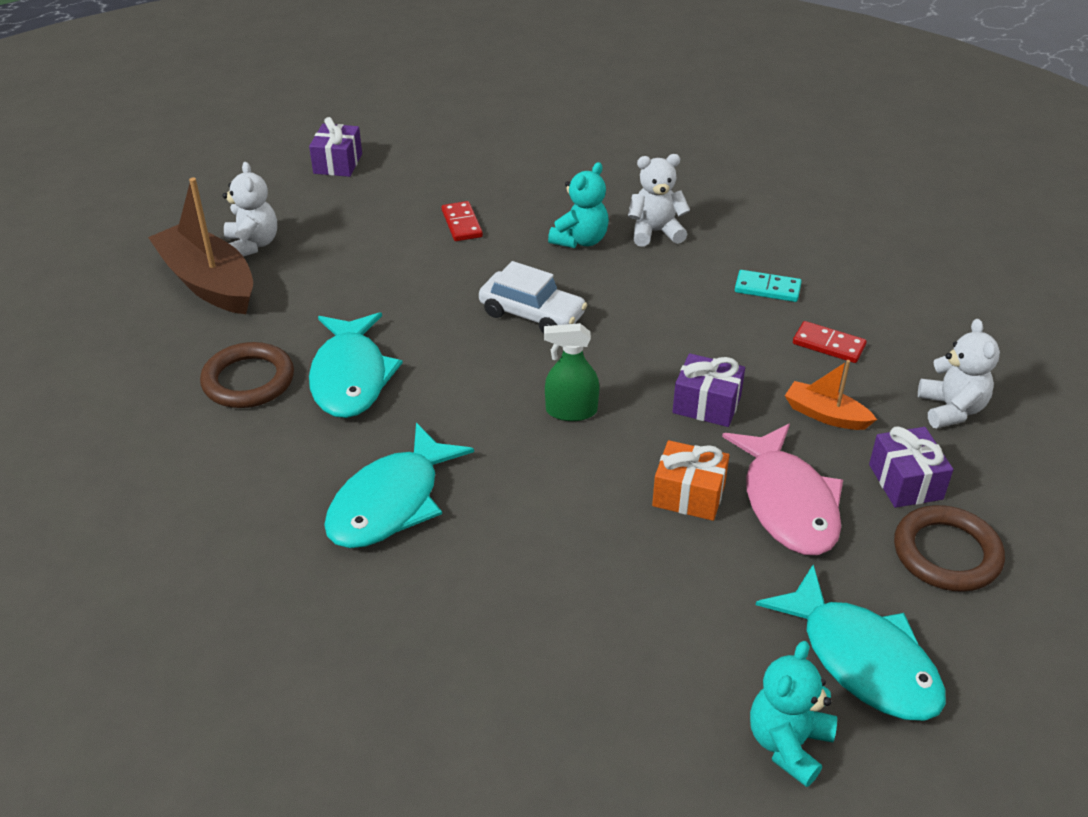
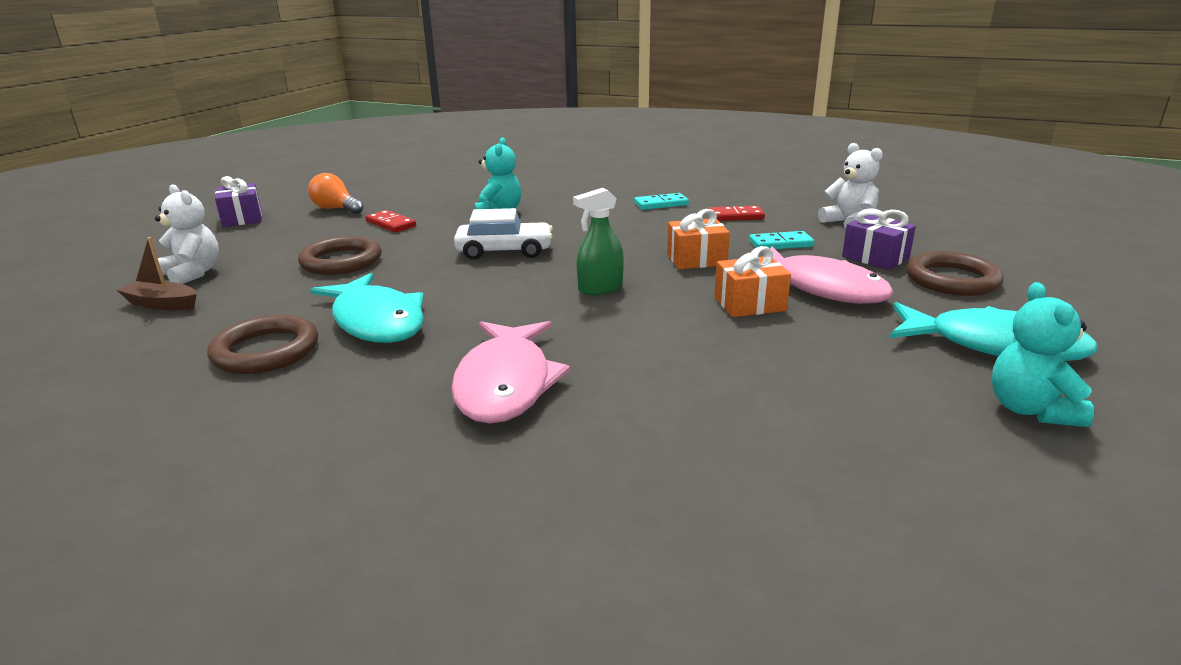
camera: 30 degrees left, 15 degrees down
brown boat [148,178,253,314] -> brown boat [117,237,197,310], size x0.52
turquoise fish [324,423,474,548] -> pink fish [451,321,570,423]
white teddy bear [628,154,690,247] -> none
purple gift [673,353,745,427] -> orange gift [667,209,730,269]
orange boat [785,360,877,430] -> turquoise domino [749,231,815,249]
none -> brown ring [298,236,381,275]
none -> orange light bulb [308,173,364,214]

